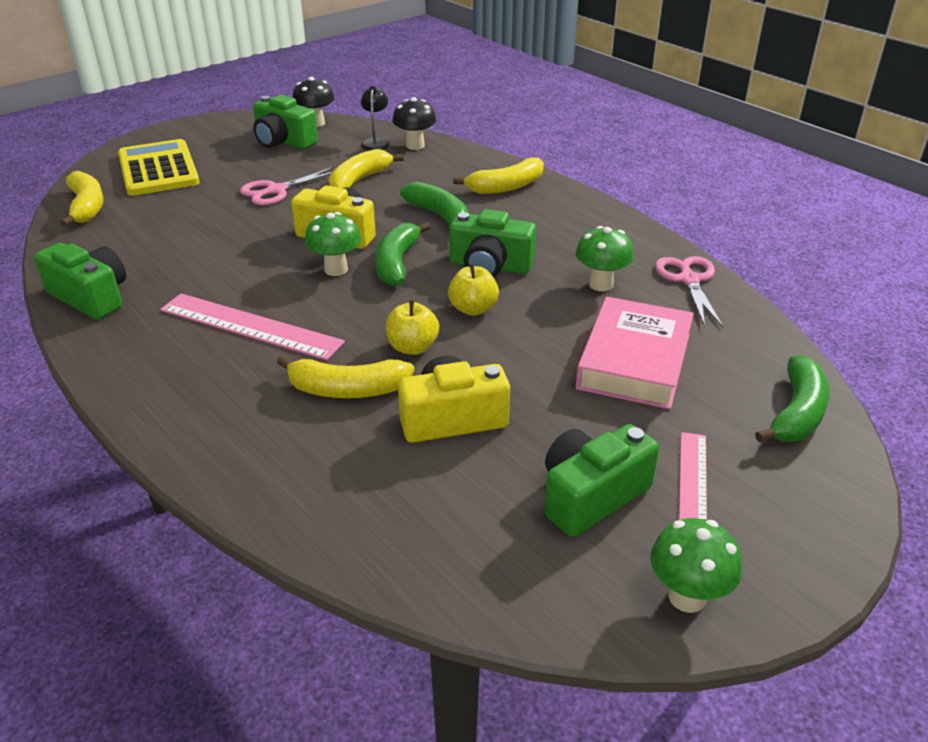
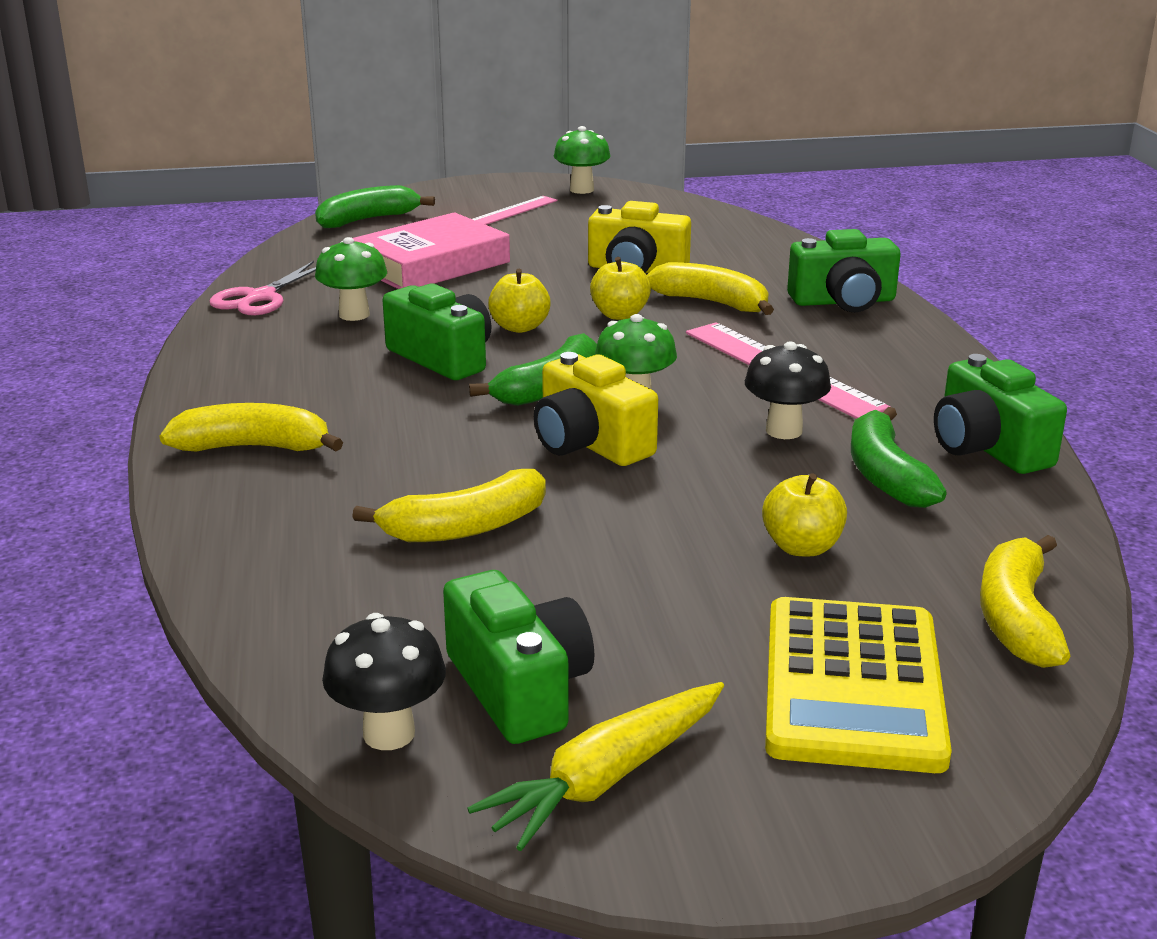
camera: 150 degrees left, 10 degrees down
pink scissors [240,167,334,205] -> none
black lamp [361,86,390,151] -> none
black mushroom [392,97,436,150] -> black mushroom moved to [745,341,831,439]
green banana [400,182,469,227] -> green banana moved to [851,407,947,508]
green camera [544,424,659,537] -> green camera moved to [787,229,901,312]
none -> yellow carrot [467,682,724,851]
none -> yellow apple [762,473,847,557]

